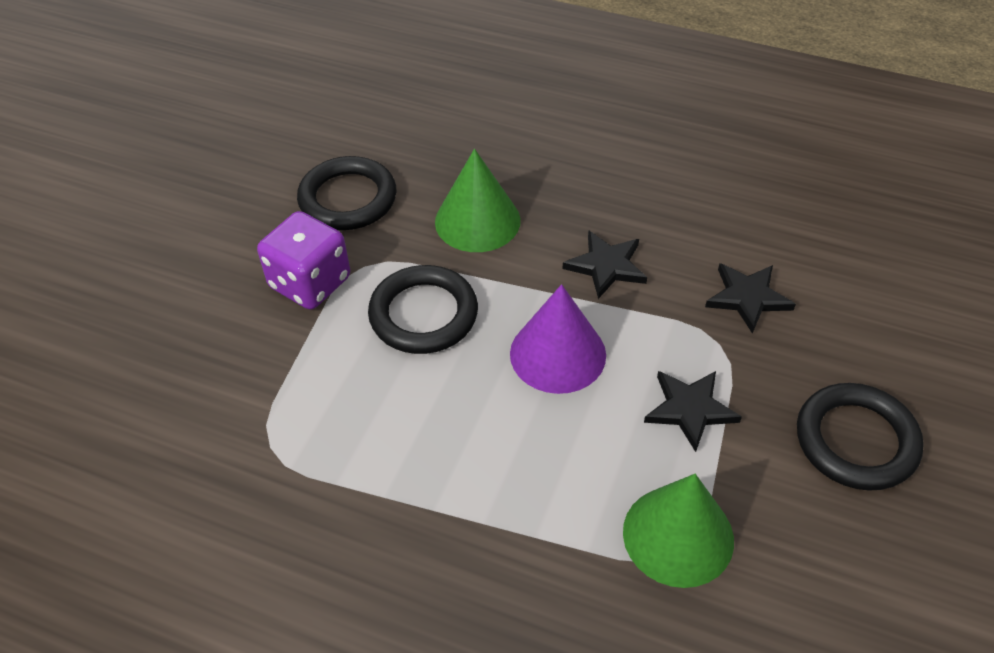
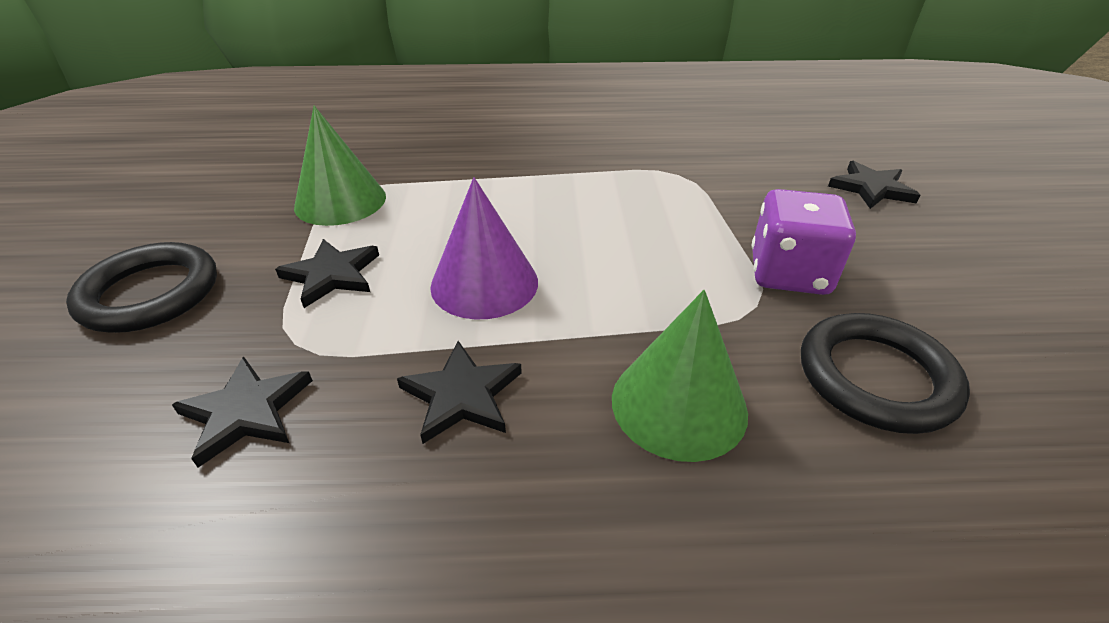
camera: 155 degrees right, 10 degrees down
black ring [368,265,478,354] -> none
none -> black star [828,161,920,209]

